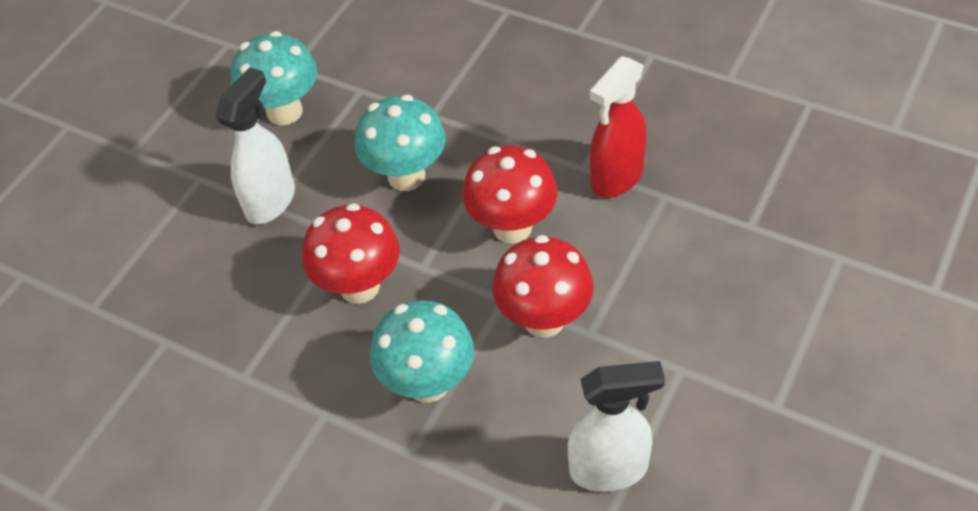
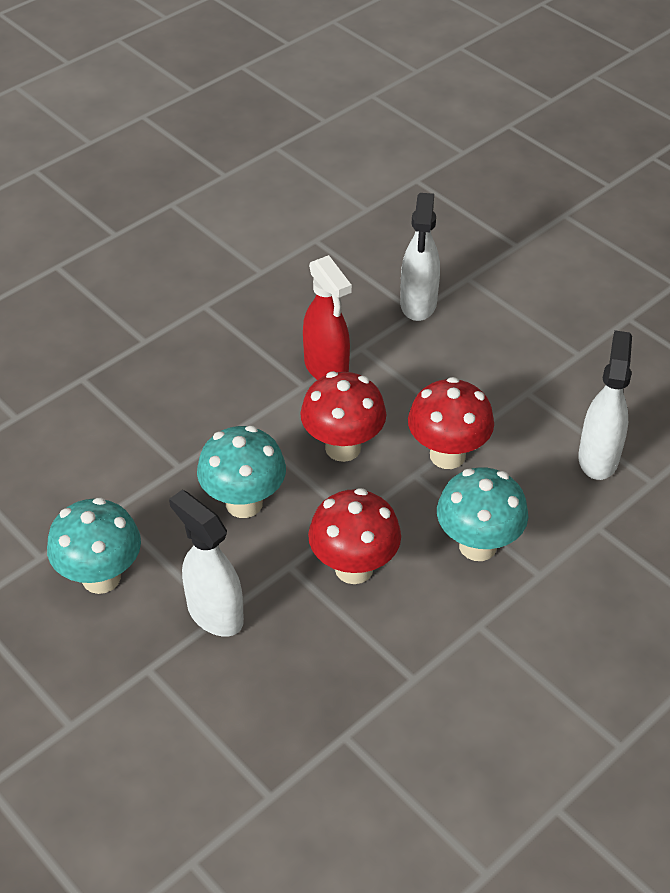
camera: 75 degrees left, 5 degrees down
none -> white spray bottle [400,193,440,321]

